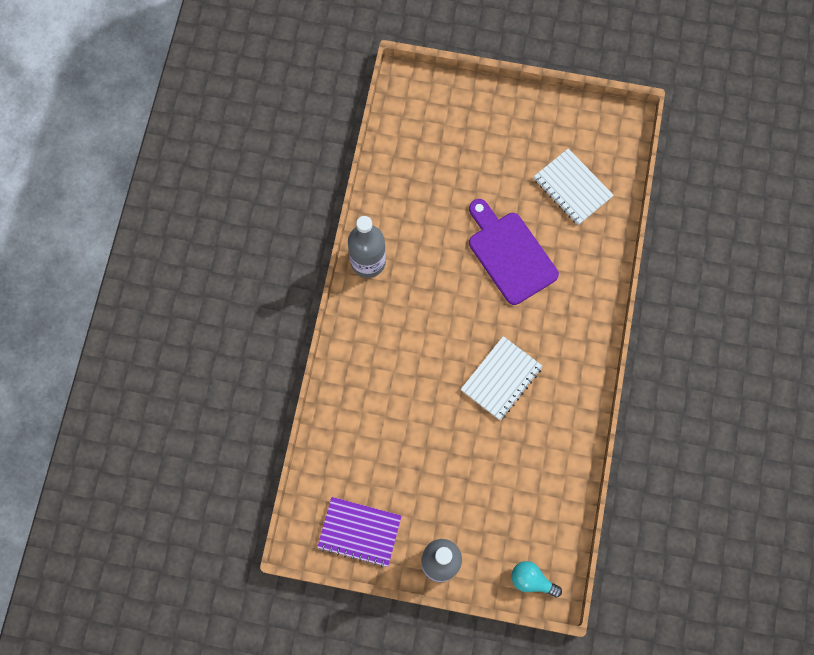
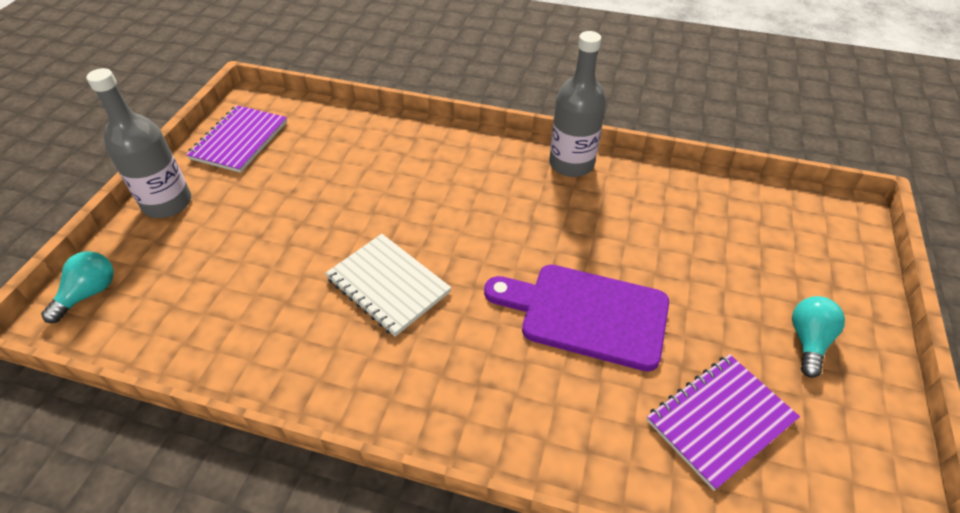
camera: 95 degrees right, 25 degrees down
purple cutting board [469,199,559,305] -> purple cutting board turned 135 degrees counterclockwise [484,265,669,371]
white notebook [533,148,614,225] -> purple notebook [647,354,800,491]
none -> turquoise light bulb [792,296,845,378]

